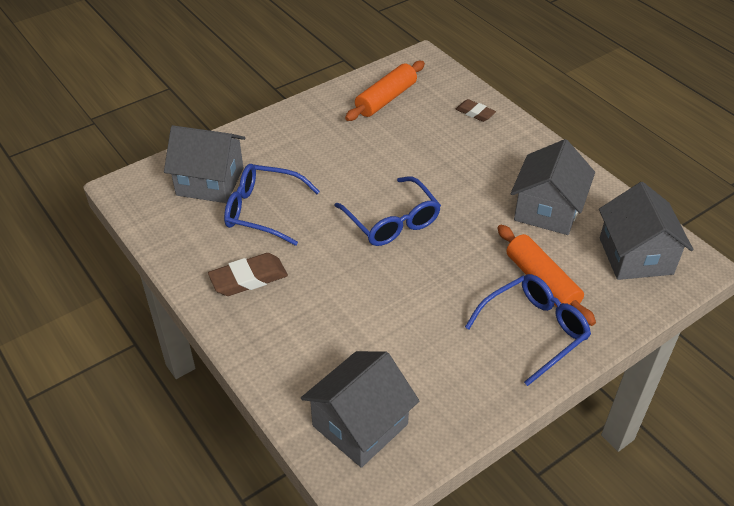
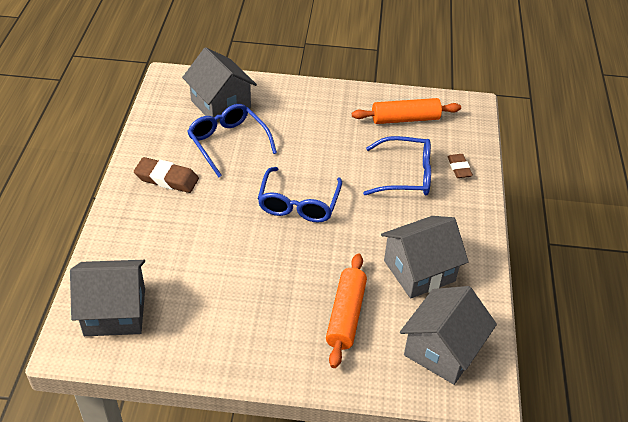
camera: 40 degrees right, 0 degrees up
blue glasses [465,274,591,386] -> blue glasses moved to [363,136,431,196]

